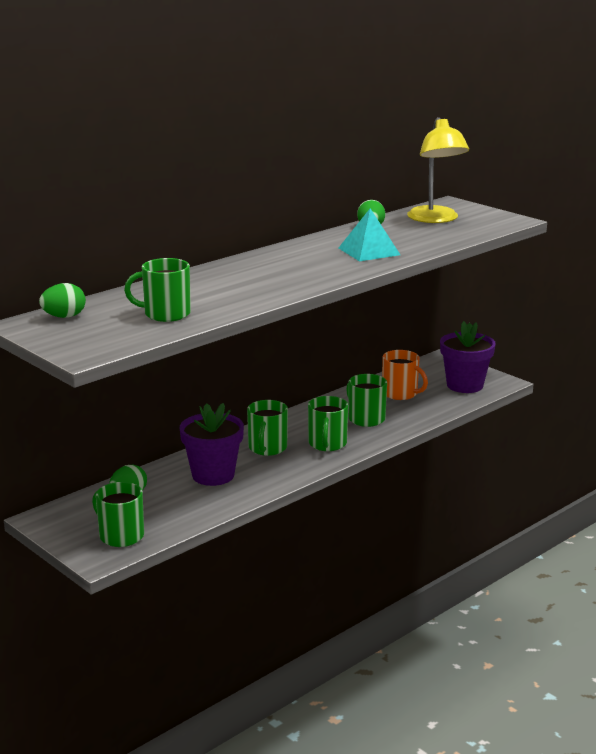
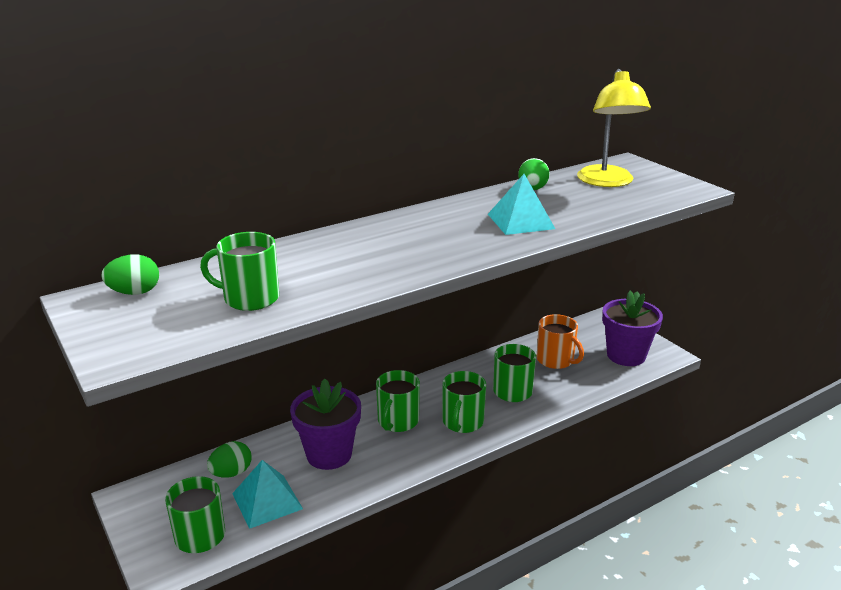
camera: 10 degrees right, 5 degrees up
none -> turquoise pyramid [232,460,303,529]

